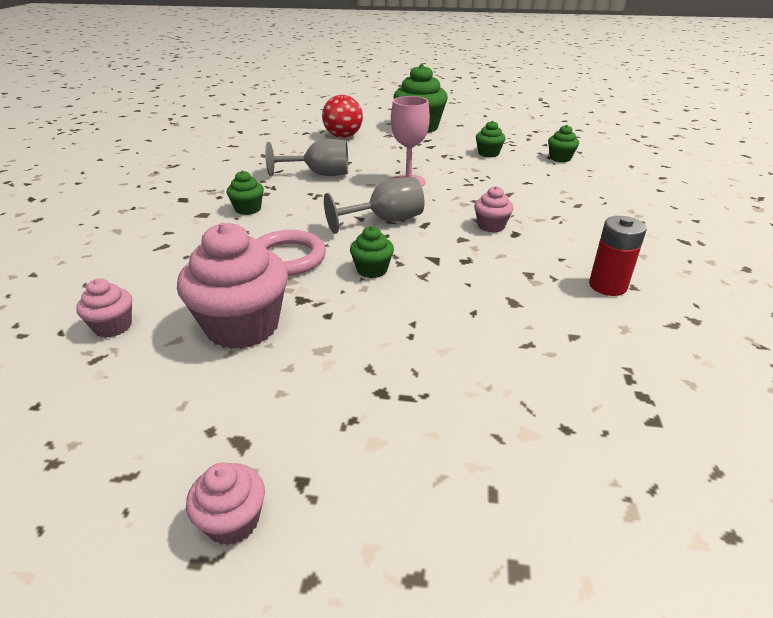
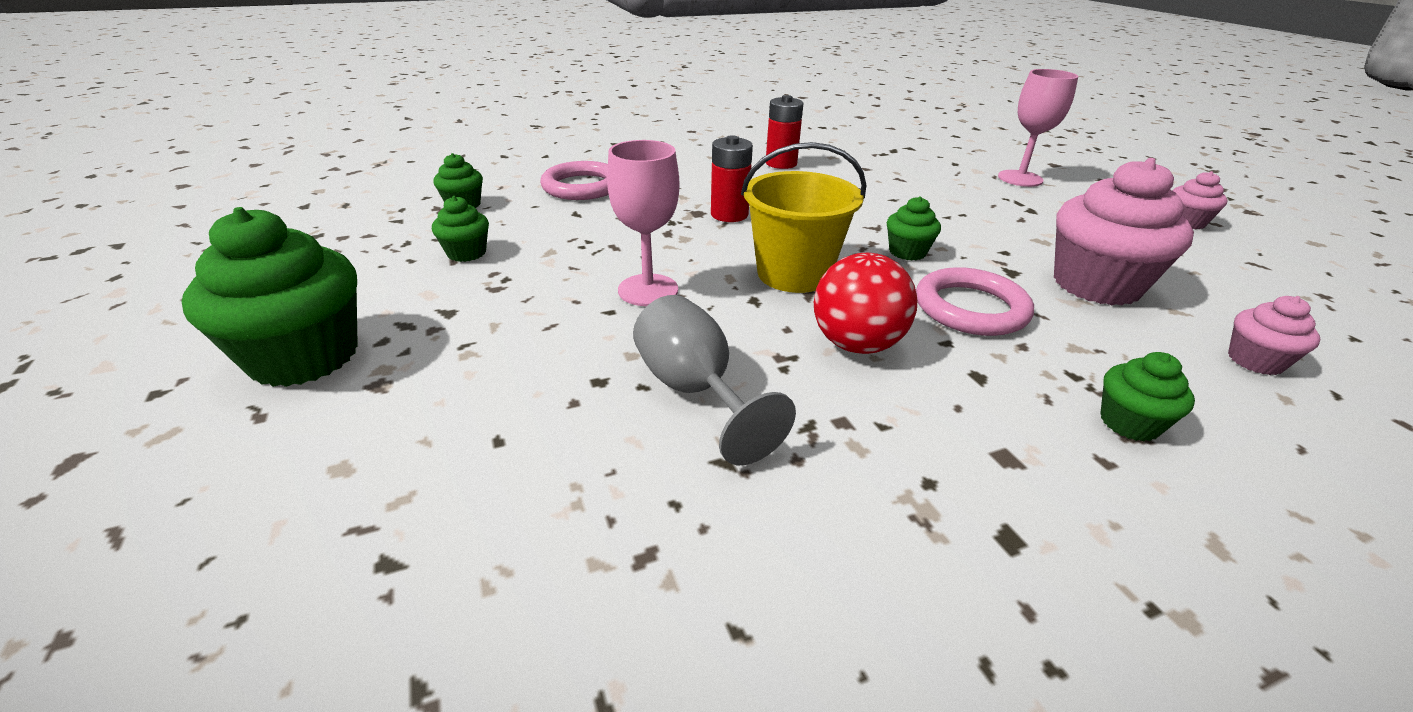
camera: 120 degrees left, 0 degrees up
green cupcake [226,171,264,215] -> green cupcake moved to [1100,352,1195,442]
red ball [322,95,363,138] -> red ball moved to [814,253,917,354]
grey goblet [324,177,425,234] -> yellow bucket [741,142,866,293]
pink cupcake [474,186,513,232] -> red battery [711,135,753,222]
none -> pink ring [540,161,609,200]
none -> pink goblet [998,69,1078,187]

